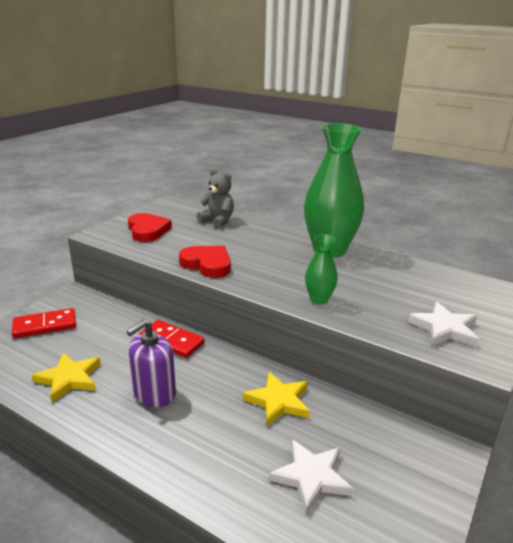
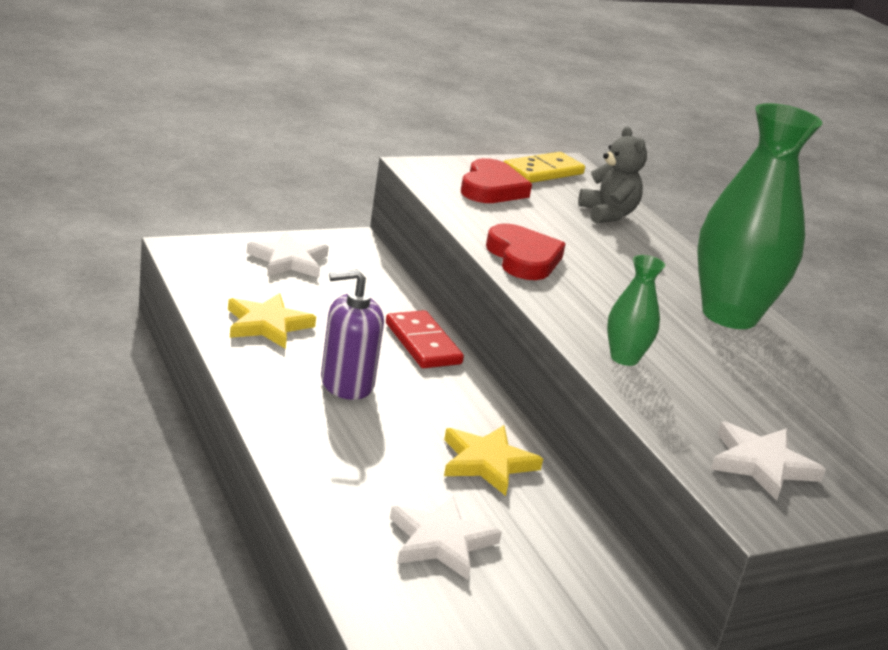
camera: 30 degrees right, 0 degrees up
red domino [12,308,76,338] -> white star [246,231,329,278]
none -> yellow domino [504,152,585,183]

